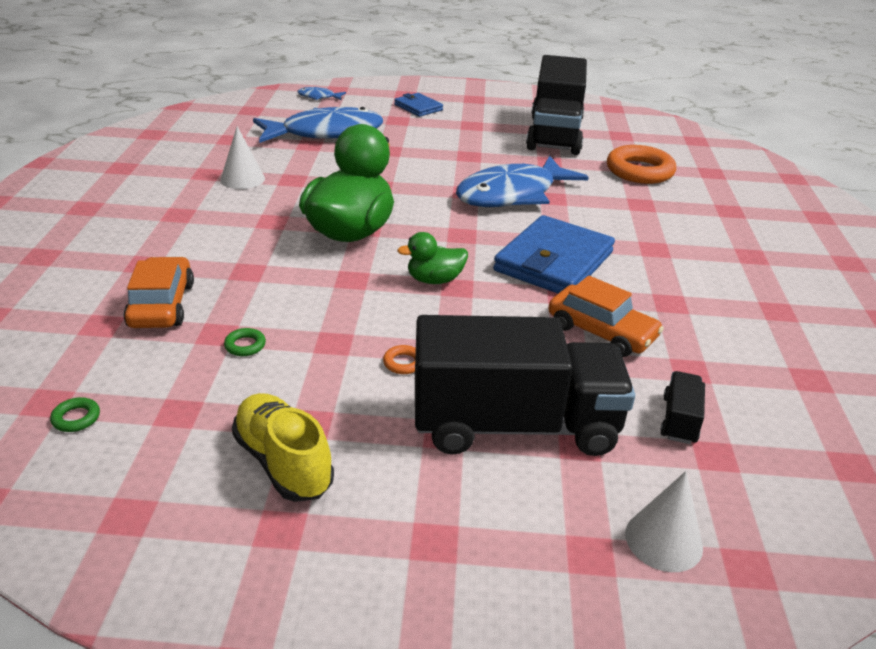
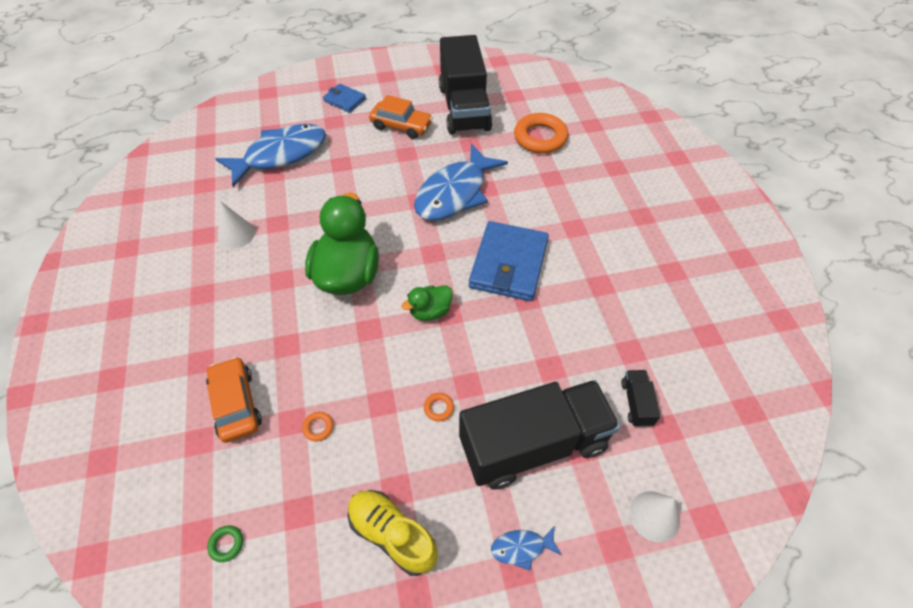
camera: 15 degrees left, 20 degrees up
green ring [224,328,266,356] -> orange ring [302,412,334,441]
blue fish [297,87,346,100] -> blue fish moved to [491,526,562,571]
orange car [549,276,664,357] -> orange car moved to [369,95,433,139]

